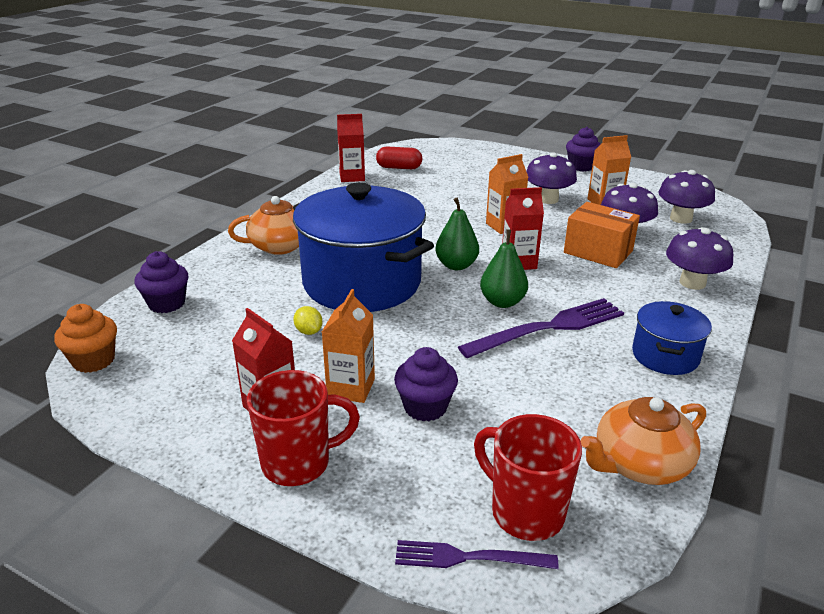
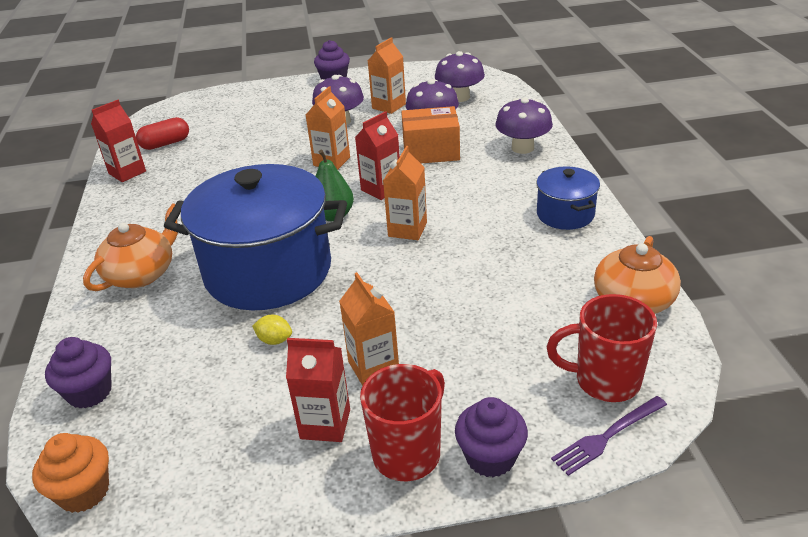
camera: 35 degrees left, 5 degrees up
purple cupcake [394,347,458,421] -> purple cupcake moved to [455,397,528,477]
purple fork [458,298,624,358] -> none
green pear [480,229,528,308] -> orange carton [383,146,427,240]

